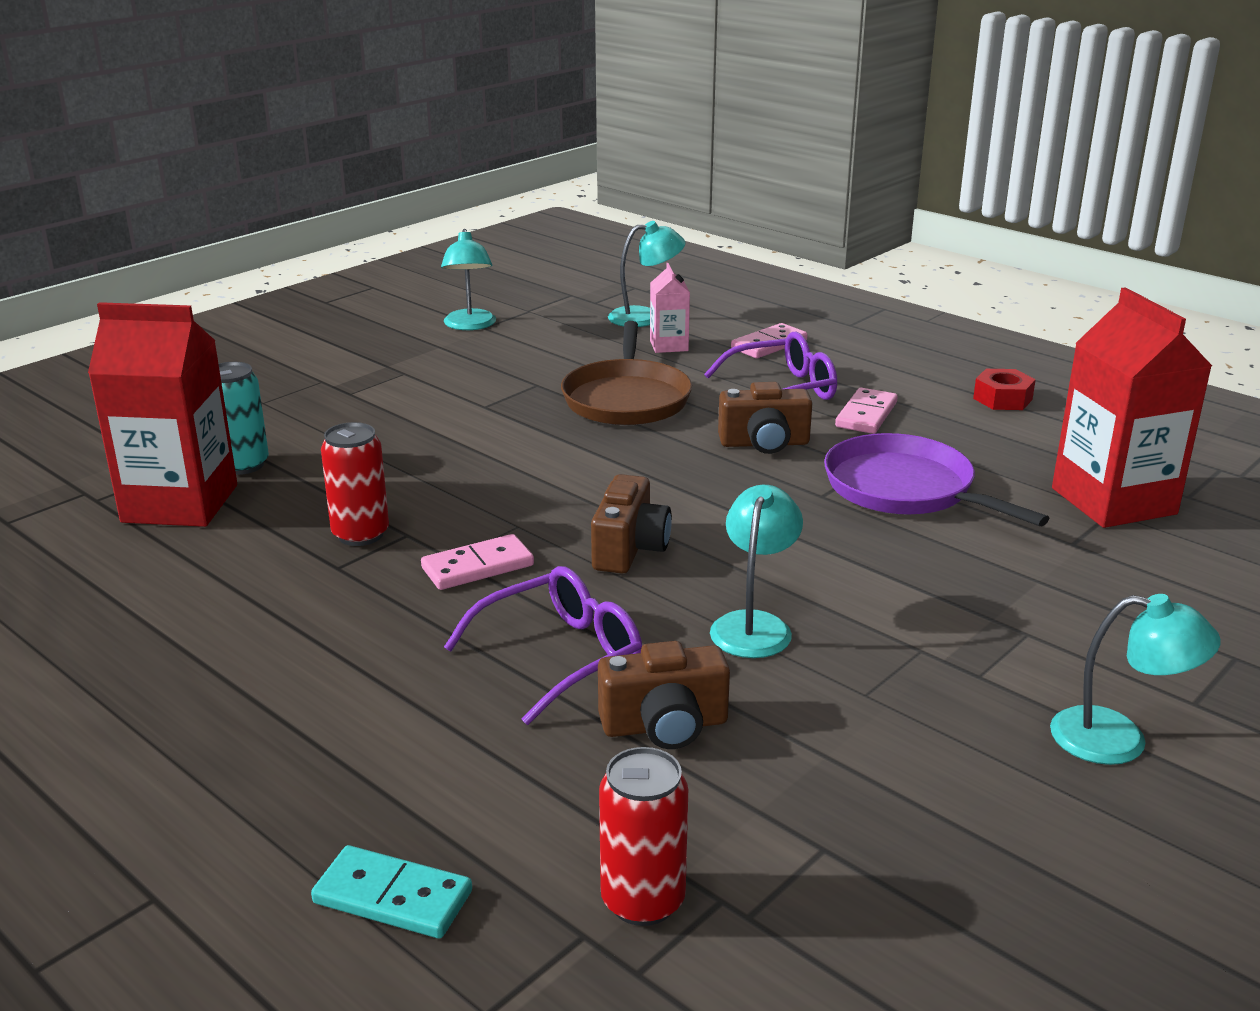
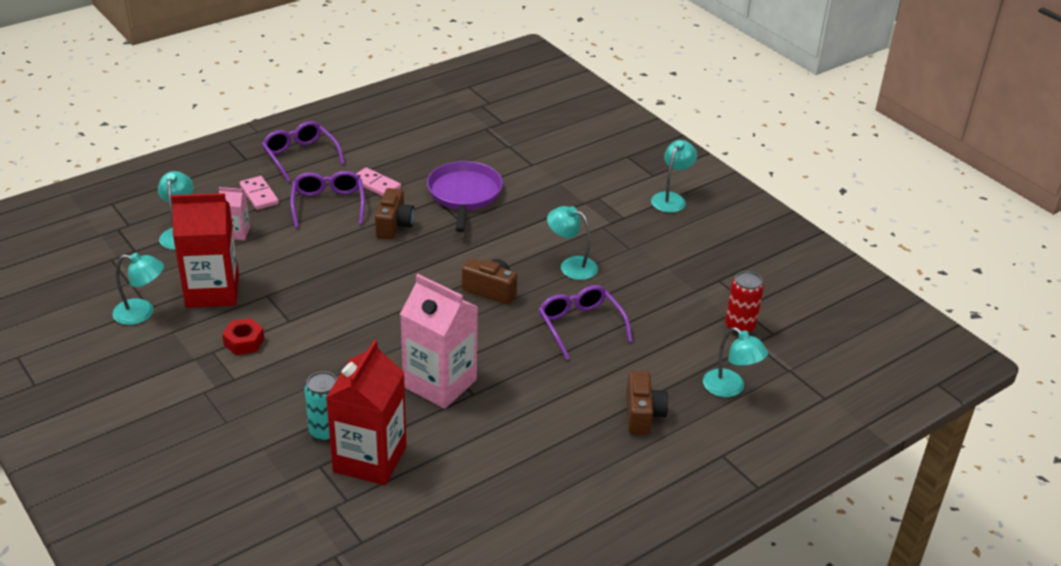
camera: 80 degrees left, 10 degrees up
turquoise domino [311,845,472,939] -> turquoise lamp [703,327,768,397]
red can [321,422,389,546] -> pink carton [400,274,478,409]
pink domino [421,534,534,590] -> none
brown pan [561,321,692,425] -> none
brown camera [598,641,730,749] -> brown camera moved to [626,371,669,435]
purple pan [824,433,1049,526] -> purple pan turned 120 degrees clockwise [427,161,503,232]
red nut [973,369,1036,410] -> red nut moved to [222,318,264,355]
red carton [1052,287,1212,528] -> red carton moved to [171,193,239,308]
none -> purple glasses [262,121,345,182]

